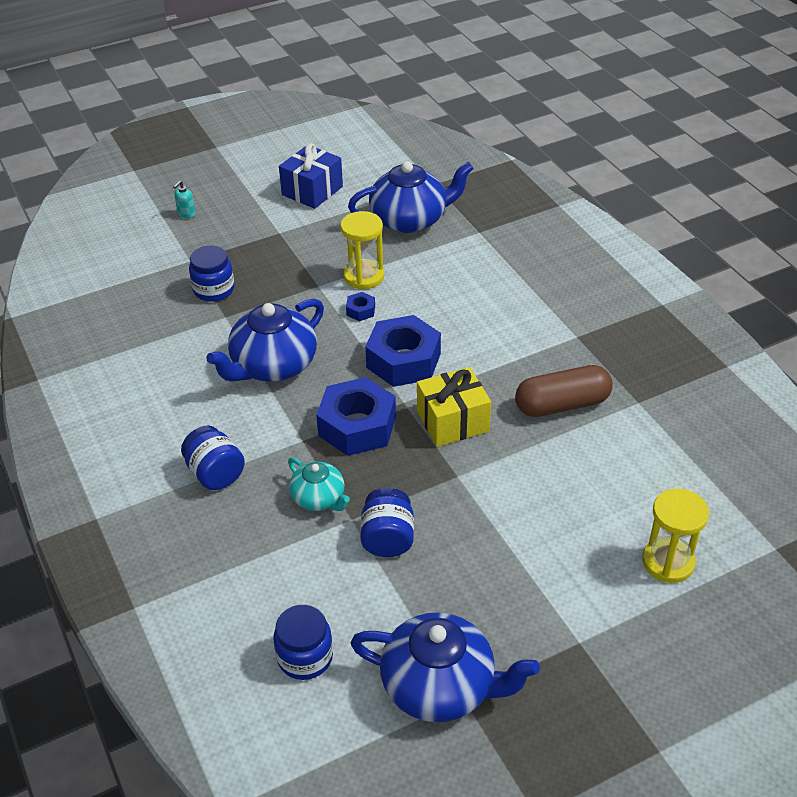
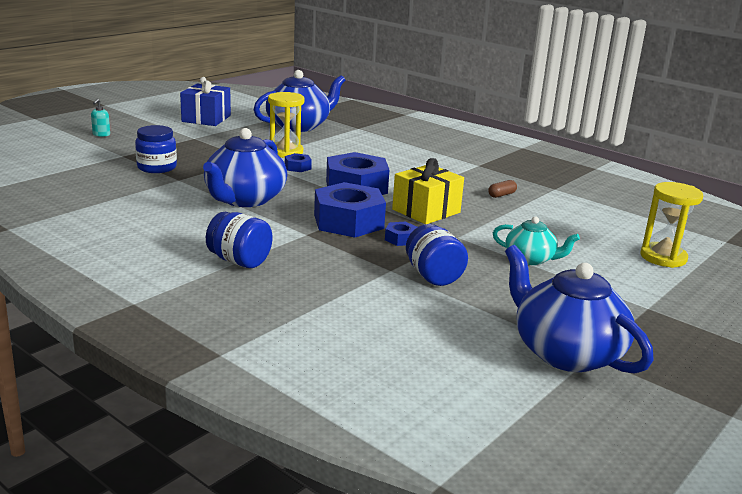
camera: 25 degrees left, 20 degrees down
blue jar [274,605,333,680] -> none
turquoise teapot [288,457,350,511] -> turquoise teapot moved to [493,217,580,265]
blue teapot [351,612,540,722] -> blue teapot turned 120 degrees counterclockwise [505,245,653,374]
brown capsule [515,365,613,417] -> brown capsule [488,180,517,198], size x0.42
none -> blue nut [385,222,418,246]

